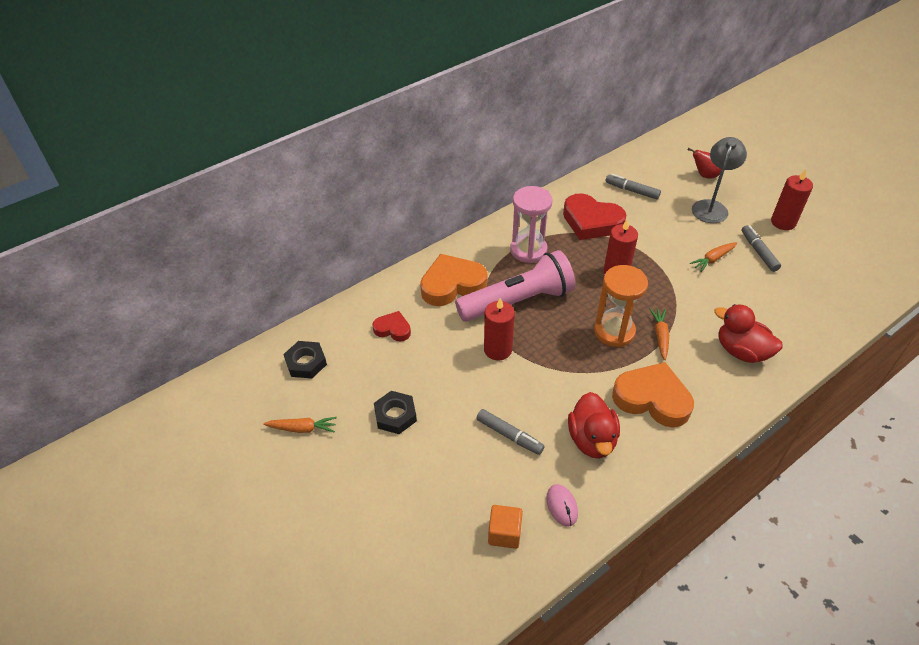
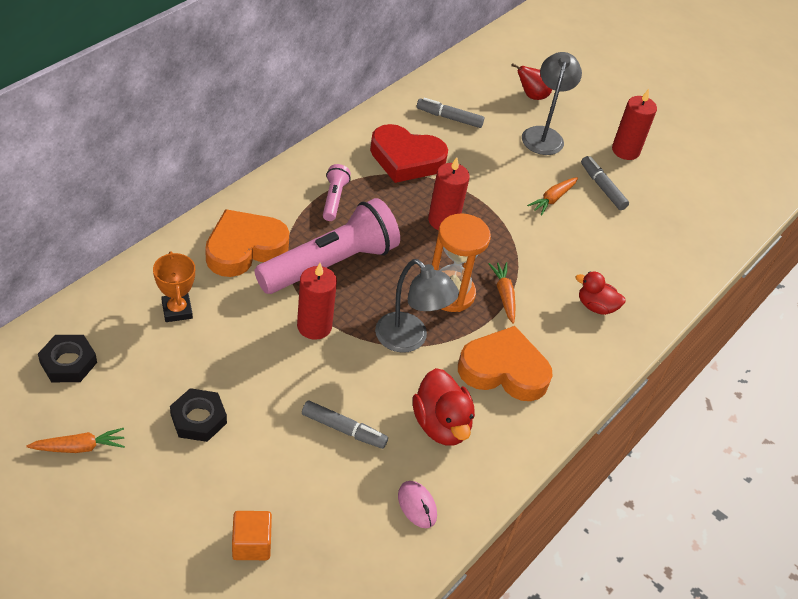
camera: 20 degrees left, 0 degrees up
red heart [372,311,411,341] -> orange trophy [153,251,195,322]
orange cube [488,505,523,549] -> orange cube moved to [232,511,272,560]
pink hourglass [510,186,552,263] -> pink flashlight [323,164,351,221]
red duck [714,304,783,363] -> red duck [576,272,626,315], size x0.65
none -> grey lamp [375,259,459,353]

